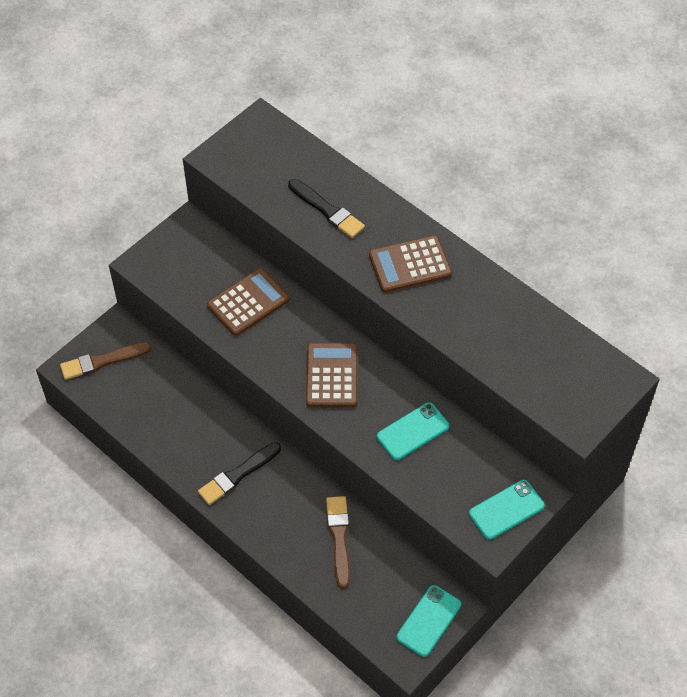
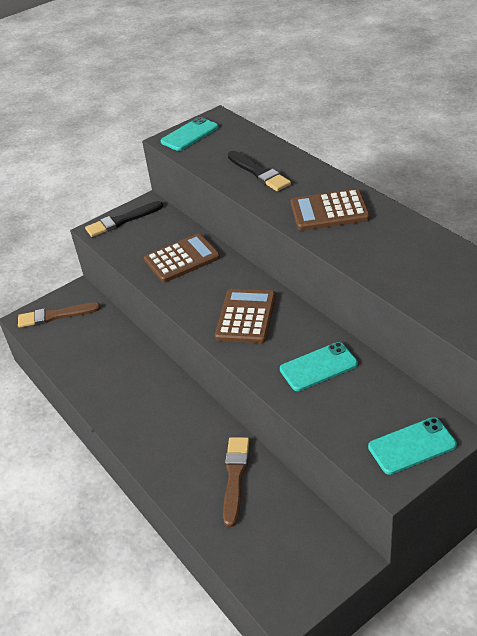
camera: 15 degrees right, 15 degrees down
black brush [198,442,281,505] -> black brush moved to [85,201,163,237]
turquoise phone [396,585,461,657] -> turquoise phone moved to [161,117,219,151]

